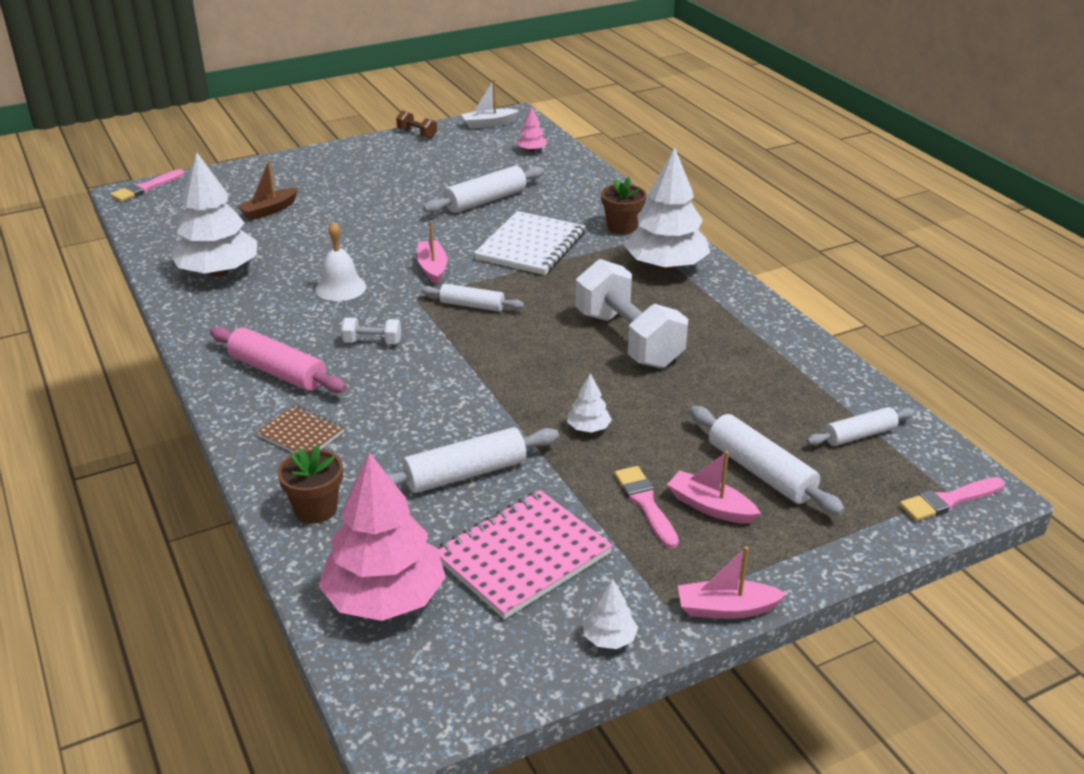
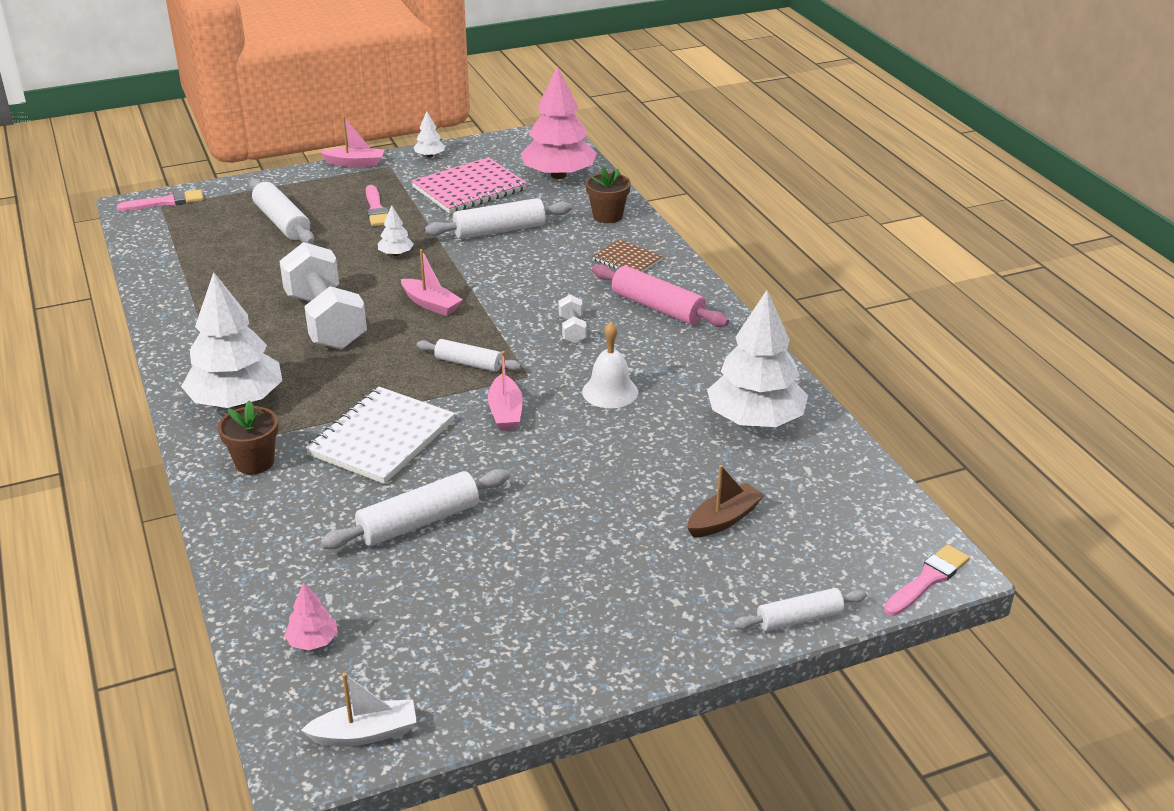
camera: 175 degrees left, 0 degrees up
white dumbbell [341,317,401,344] -> white dumbbell turned 75 degrees clockwise [558,295,587,344]
brown dumbbell [396,110,437,139] -> none
pink boat [667,451,761,524] -> pink boat moved to [401,249,463,316]
white rolling pin [807,407,915,446] -> white rolling pin moved to [733,588,867,631]

